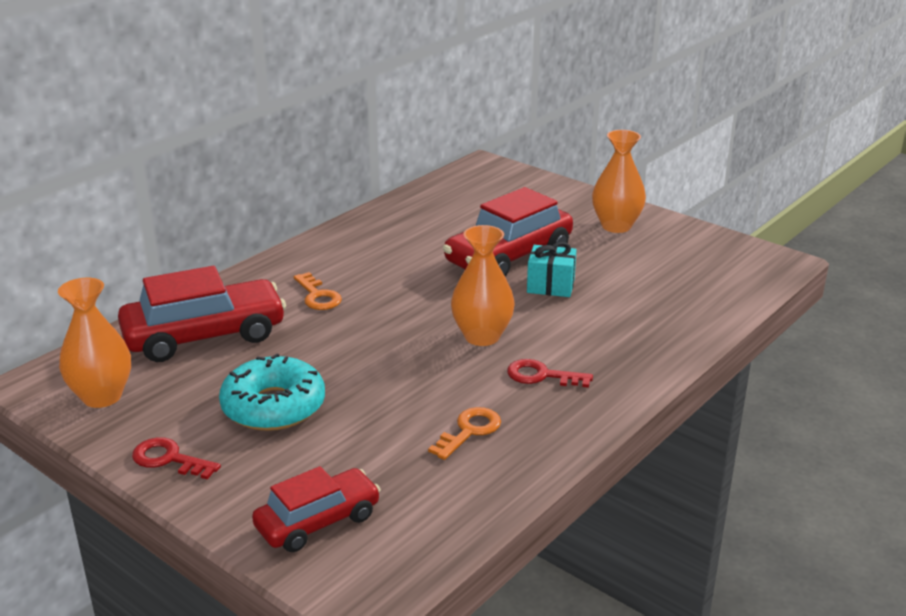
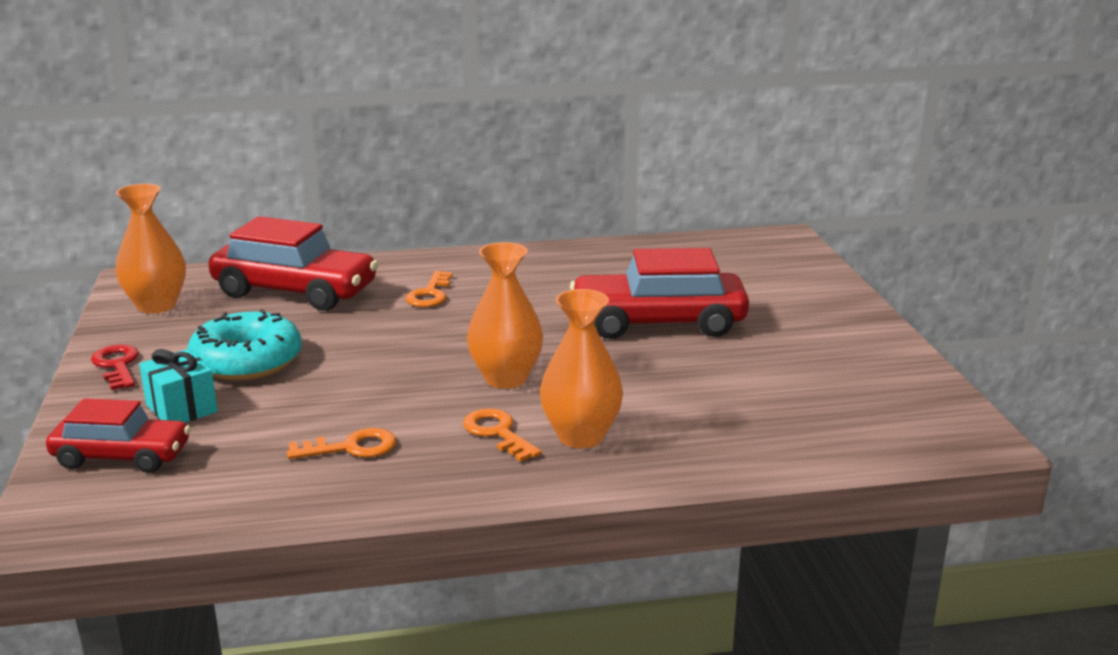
camera: 40 degrees right, 5 degrees down
red key [507,359,593,388] -> orange key [463,408,541,462]
turquoise gift [527,242,577,297] -> turquoise gift moved to [139,349,218,422]
orange vase [592,130,646,233] -> orange vase moved to [540,289,623,448]

